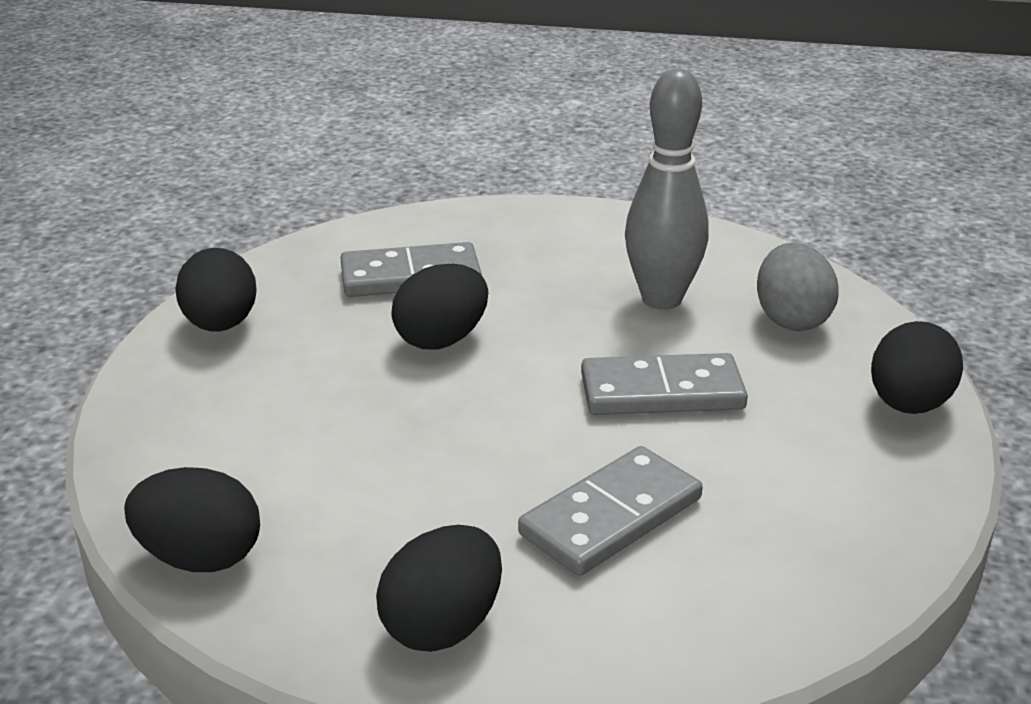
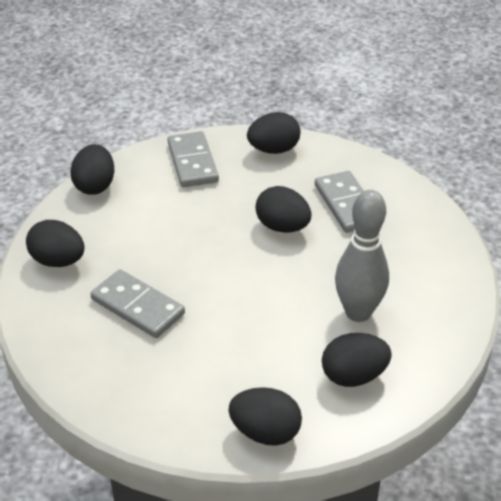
camera: 80 degrees right, 10 degrees up
grey domino [581,353,748,415] -> grey domino moved to [167,131,219,187]
grey egg [757,243,839,331] -> black egg [322,333,392,387]

